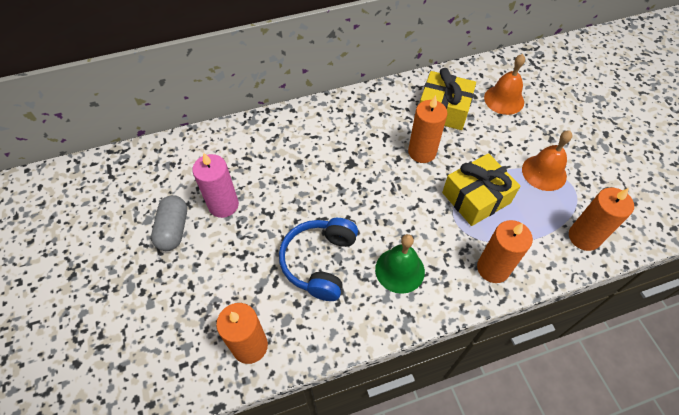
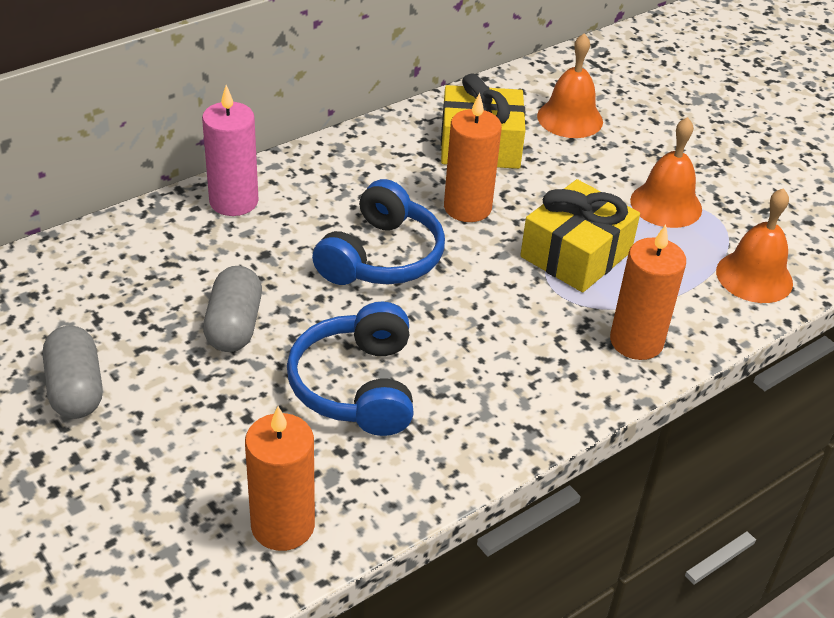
camera: 20 degrees left, 15 degrees down
pink candle [192,153,239,218] -> pink candle moved to [202,85,259,216]
green bell [375,234,425,294] -> none
orange candle [569,188,634,251] -> orange bell [716,188,793,303]
none -> grey capsule [203,266,262,352]
none -> blue headphones [312,179,445,285]

